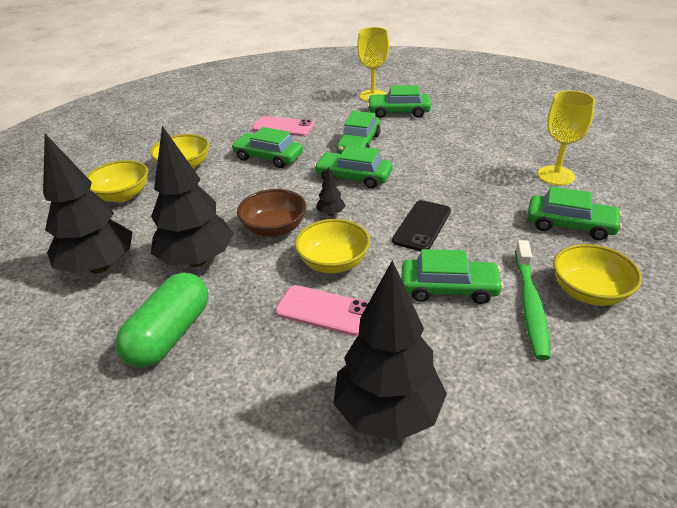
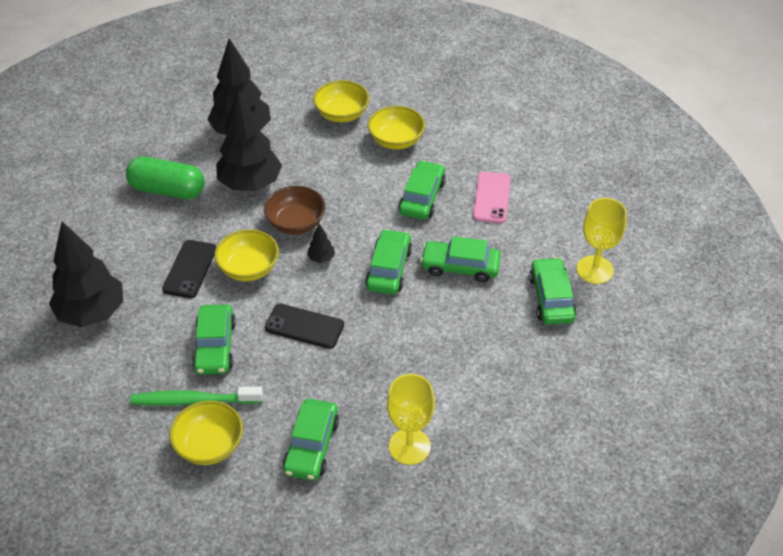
camera: 80 degrees right, 10 degrees up
pink phone [275,285,369,336] -> black phone [162,240,216,298]

